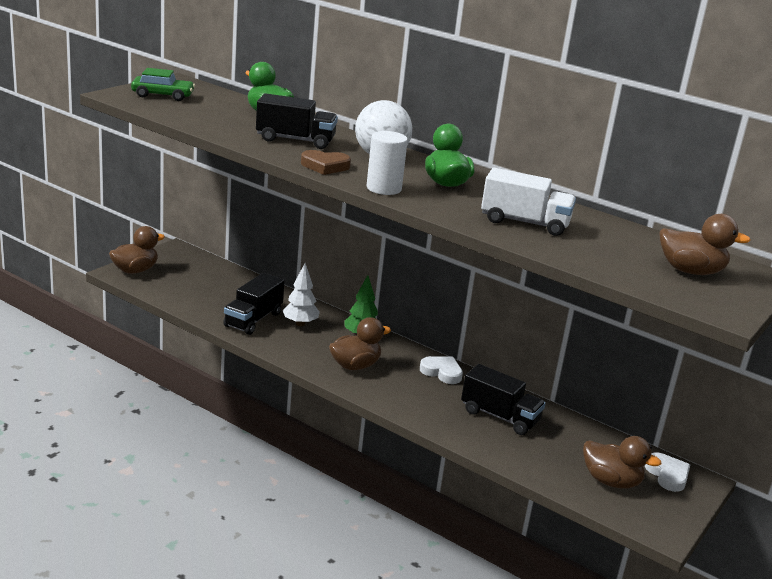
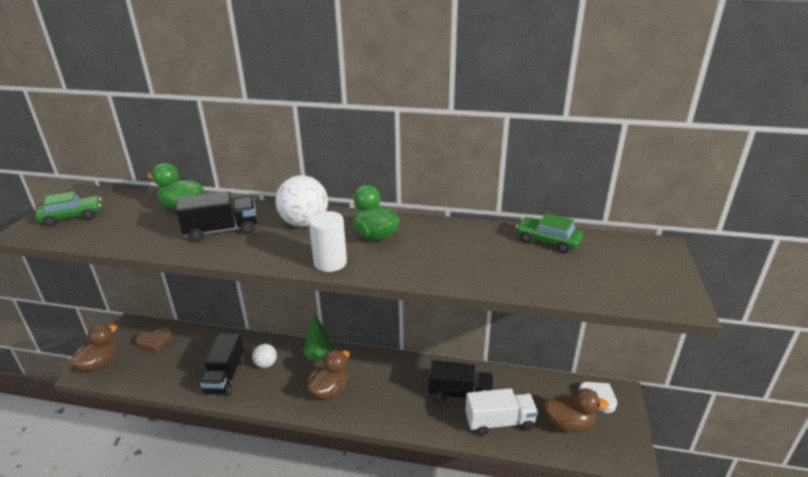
camera: 20 degrees left, 5 degrees up
white tree [283,263,320,326] -> white ball [252,344,277,368]
brown heart [301,150,351,175] -> brown heart moved to [135,328,173,353]
white heart [420,356,463,384] -> none
white truck [481,168,576,236] -> white truck moved to [465,388,538,436]
brown duck [659,214,750,275] -> none
none -> green car [516,213,583,253]

